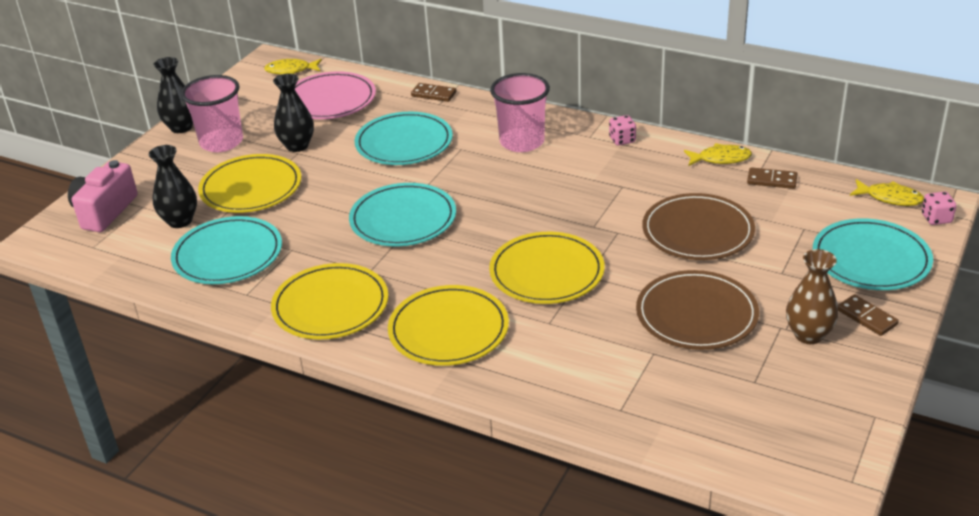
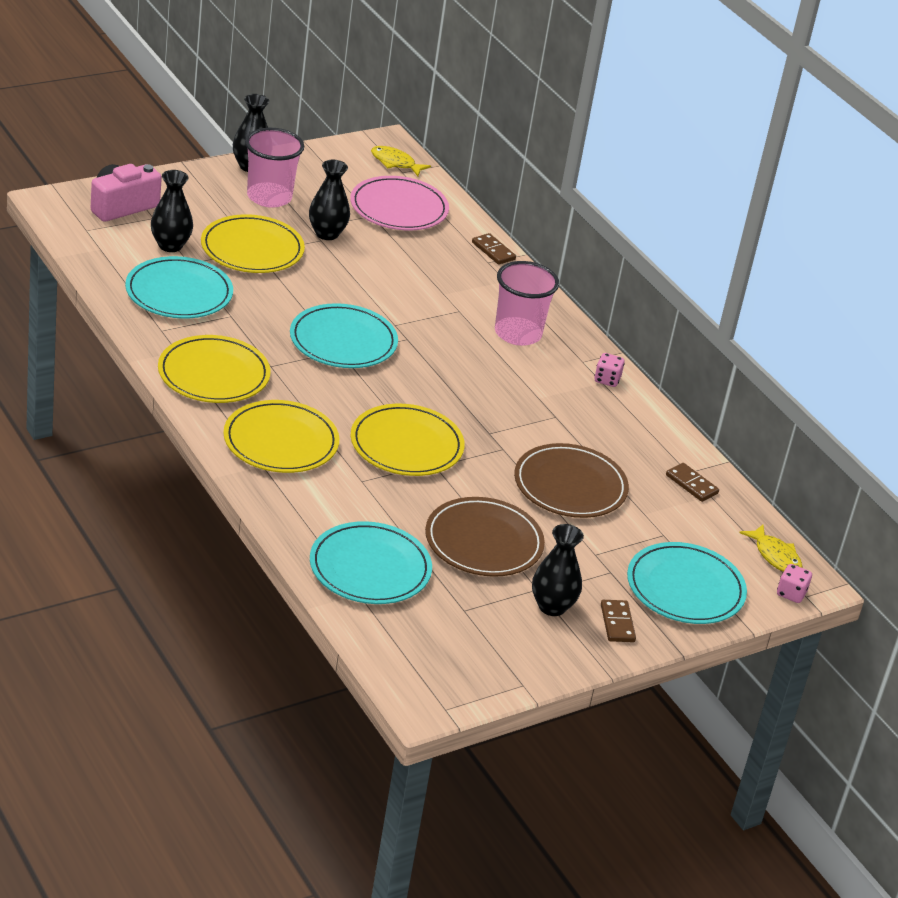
camera: 25 degrees right, 0 degrees up
turquoise plate [354,112,453,165] -> turquoise plate moved to [310,521,432,604]
yellow fish [684,143,752,166] -> none
brown vase [786,249,838,344] -> black vase [532,524,584,616]

